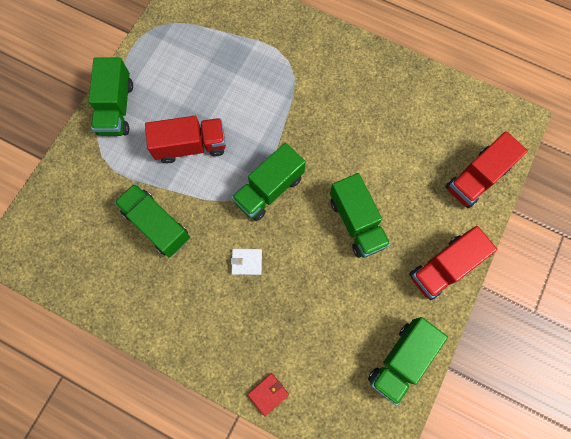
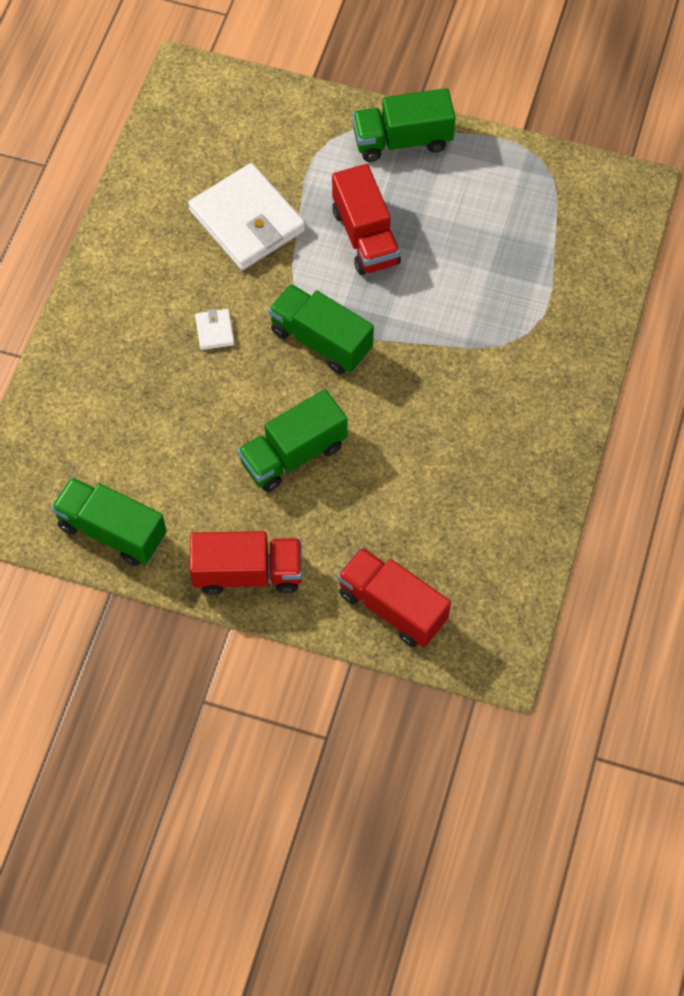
camera: 80 degrees right, 10 degrees down
green truck [114,184,190,257] -> white wallet [188,163,305,270]
red wallet [248,373,289,416] -> none
red truck [409,226,497,300] -> red truck turned 135 degrees clockwise [189,531,302,595]

